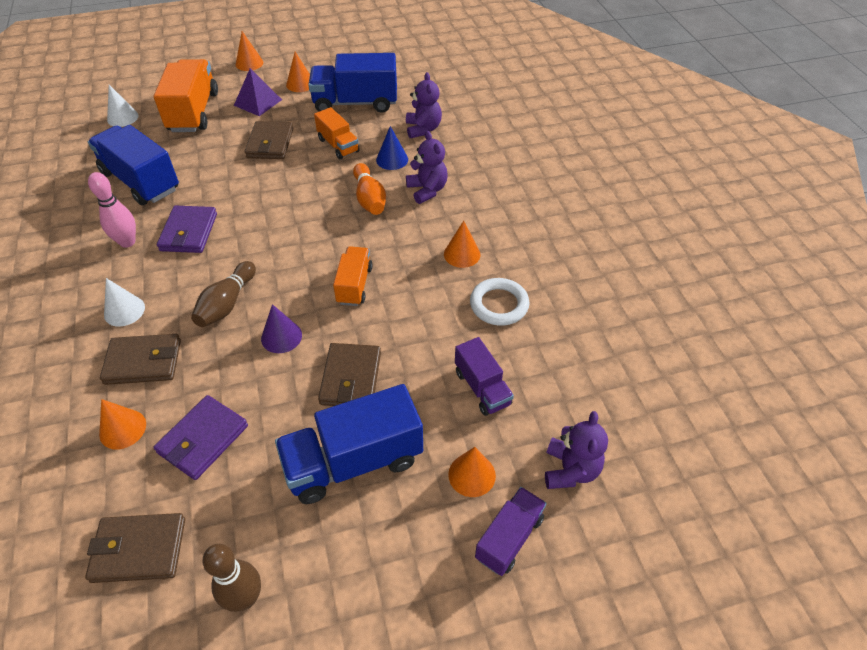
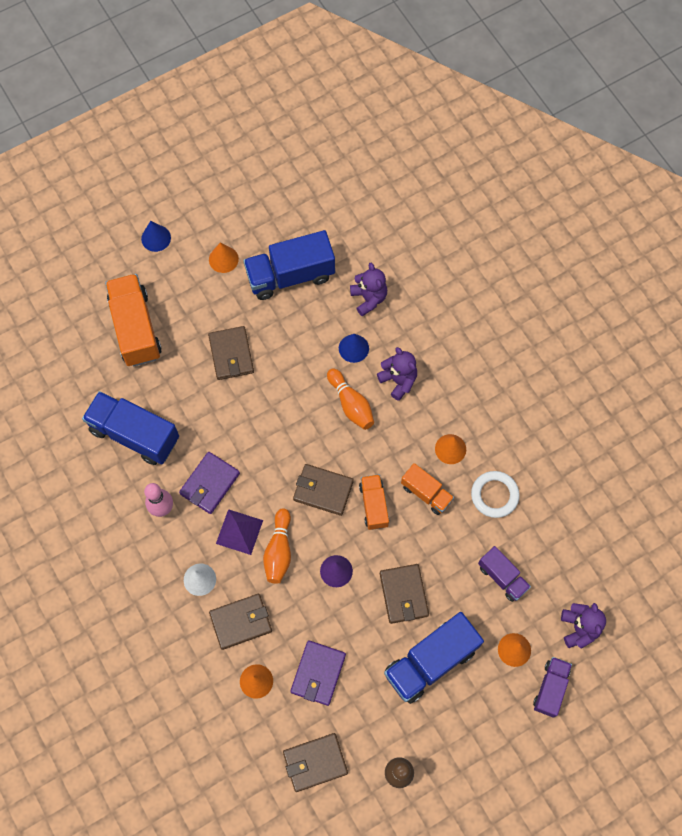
camera: 15 degrees left, 20 degrees up
white cone [107,85,139,127] -> none
purple wallet [157,206,217,253] -> purple wallet turned 45 degrees clockwise [179,452,240,514]
brown bowling pin [191,261,256,327] -> orange bowling pin [263,509,291,584]
purple pyramid [234,68,282,116] -> purple pyramid moved to [216,509,263,555]
orange cone [236,31,263,71] -> blue cone [141,221,171,252]
orange truck [314,107,360,159] -> orange truck moved to [401,463,454,515]
none -> brown wallet [293,464,354,516]

